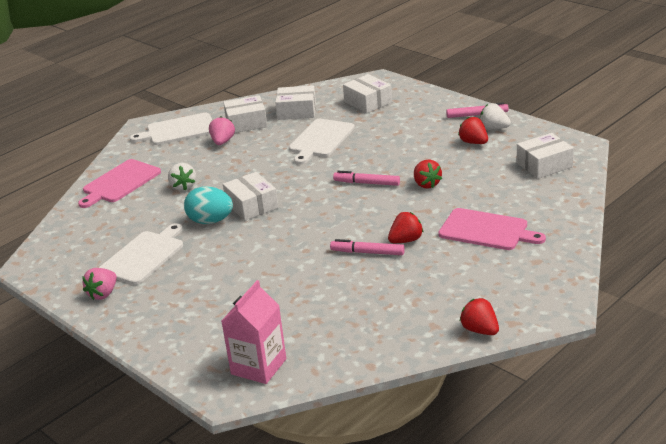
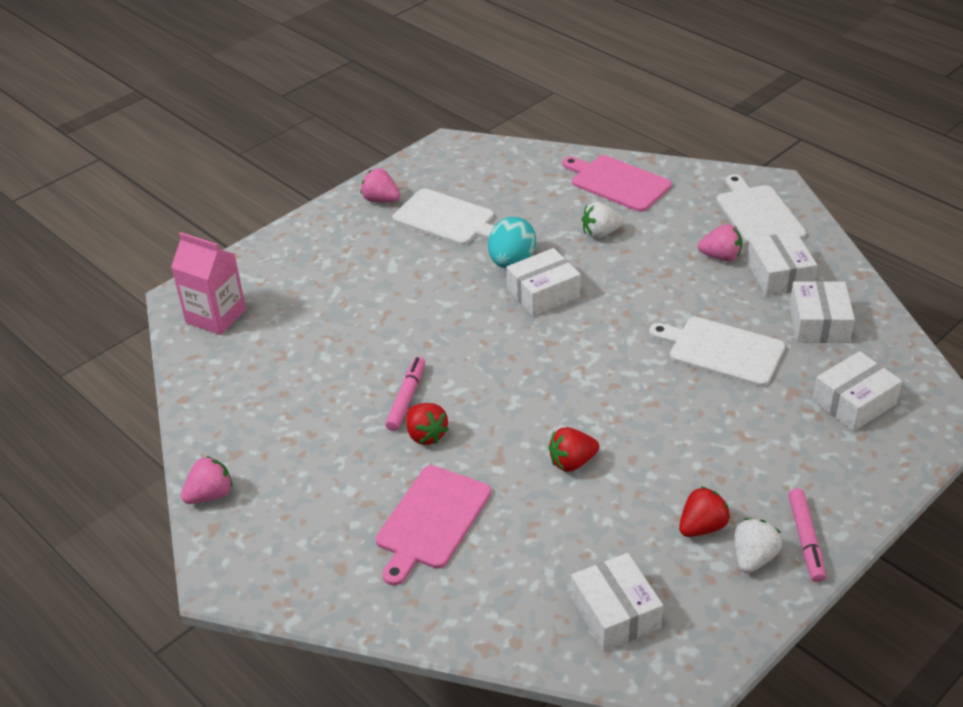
camera: 90 degrees right, 10 degrees up
pink marker [333,171,400,186] -> none
red strawberry [459,298,499,335] -> pink strawberry [181,456,233,504]

